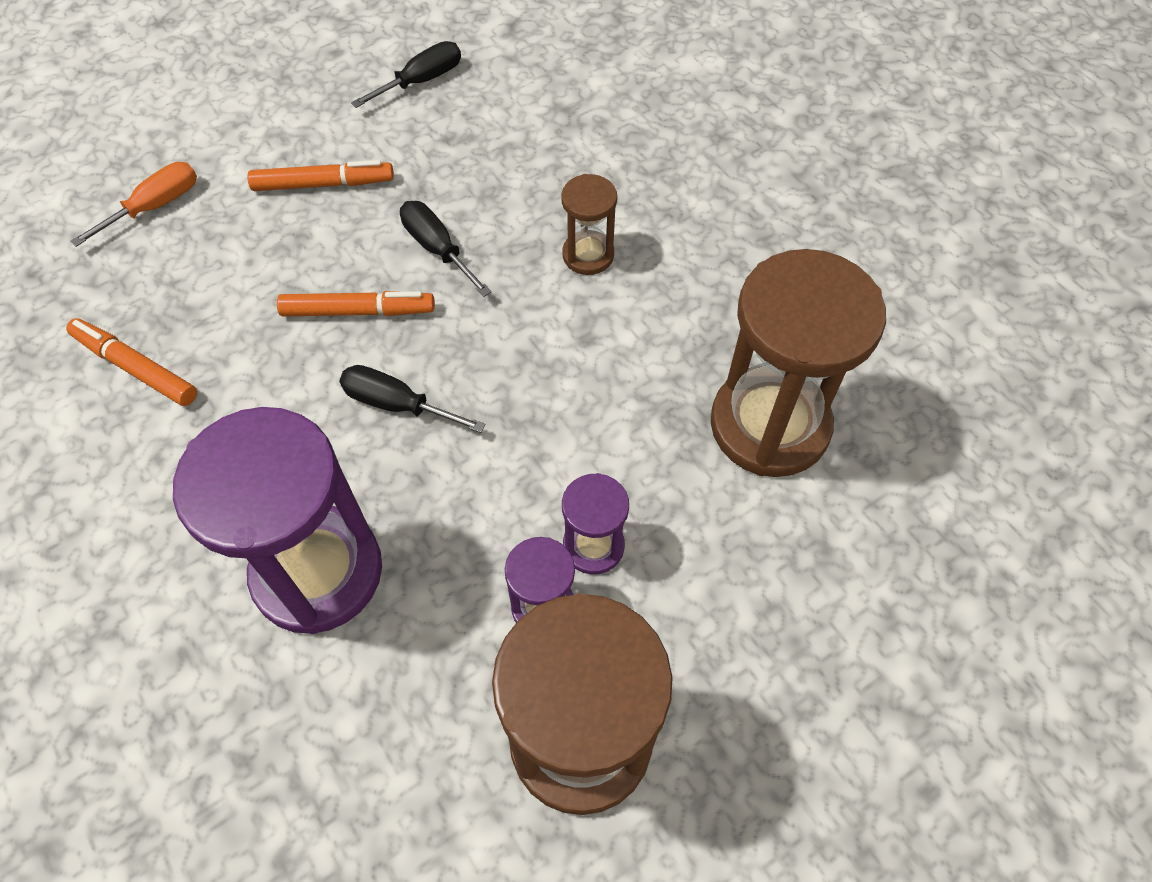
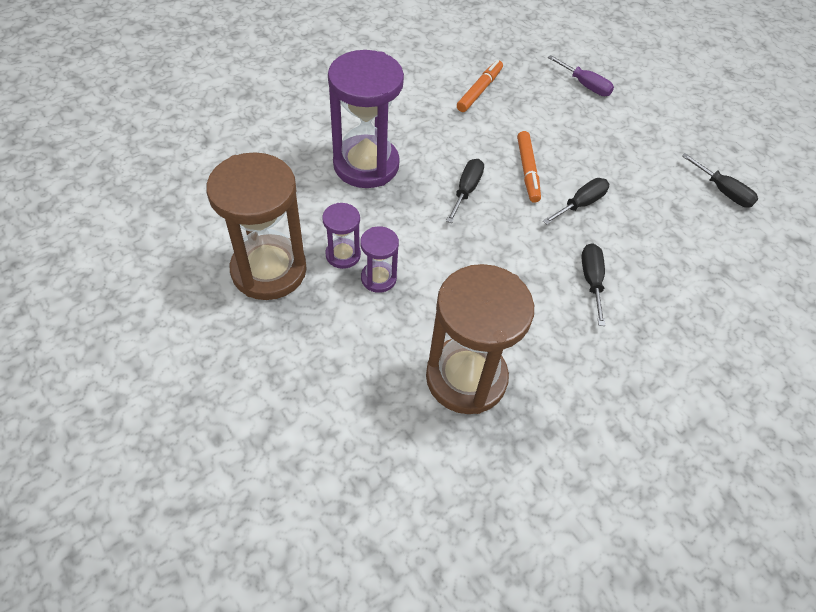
camera: 85 degrees right, 5 degrees down
orange screwdriver [71,162,197,247] -> purple screwdriver [548,55,614,96]
orange marker [247,160,394,191] -> none
brown hourglass [561,174,617,275] -> black screwdriver [581,243,606,326]

